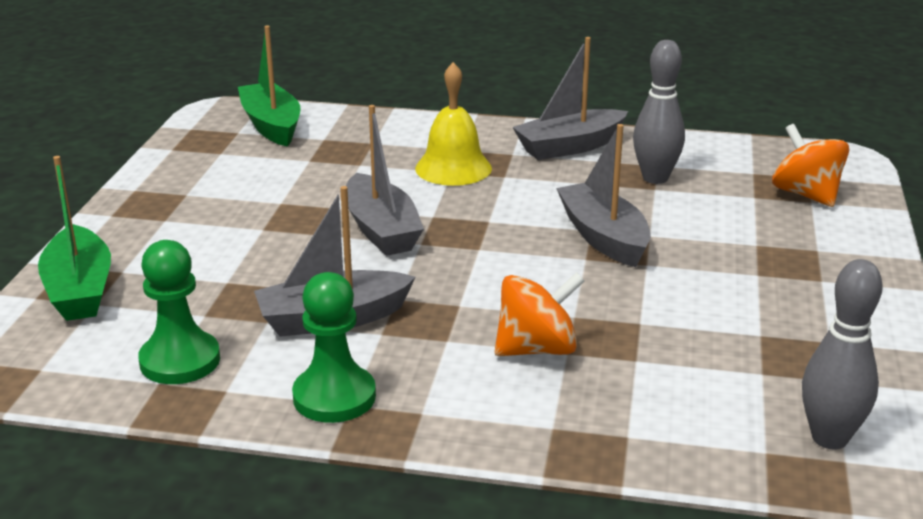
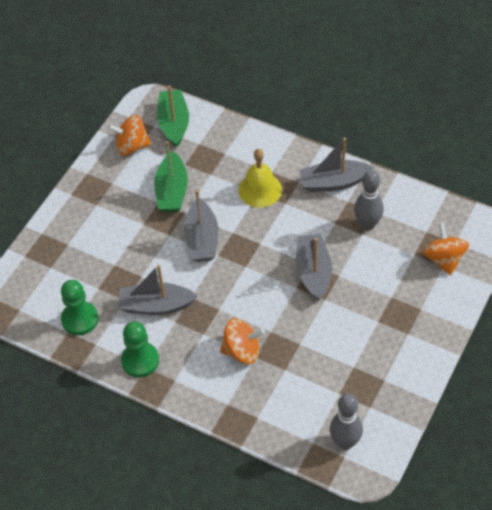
camera: 20 degrees right, 25 degrees up
green boat [38,156,111,321] -> green boat moved to [154,141,188,212]
none -> orange spinning top [108,115,151,156]

